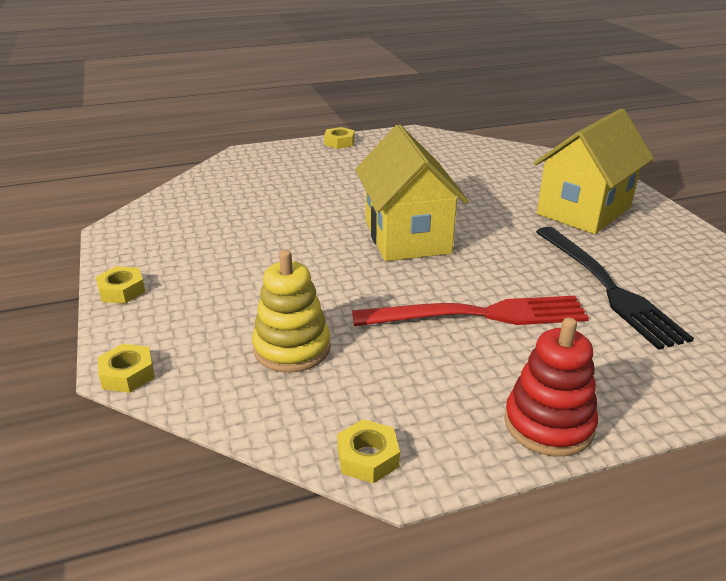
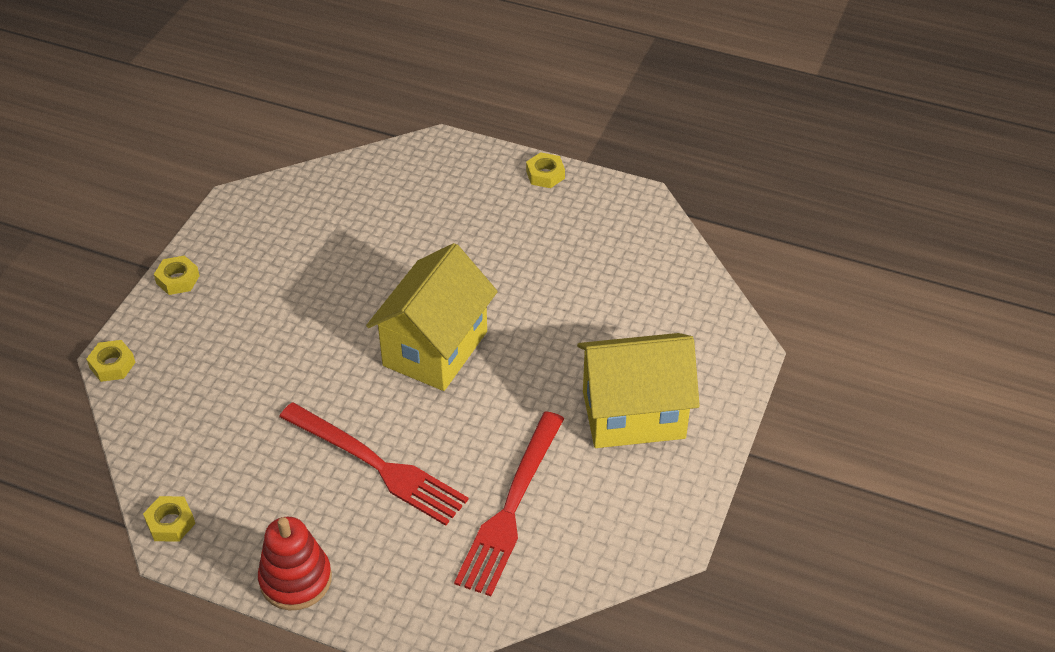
camera: 40 degrees right, 15 degrees up
yellow stacking toy [252,250,331,373] -> none
black fork [536,227,694,350] -> red fork [454,411,564,596]

